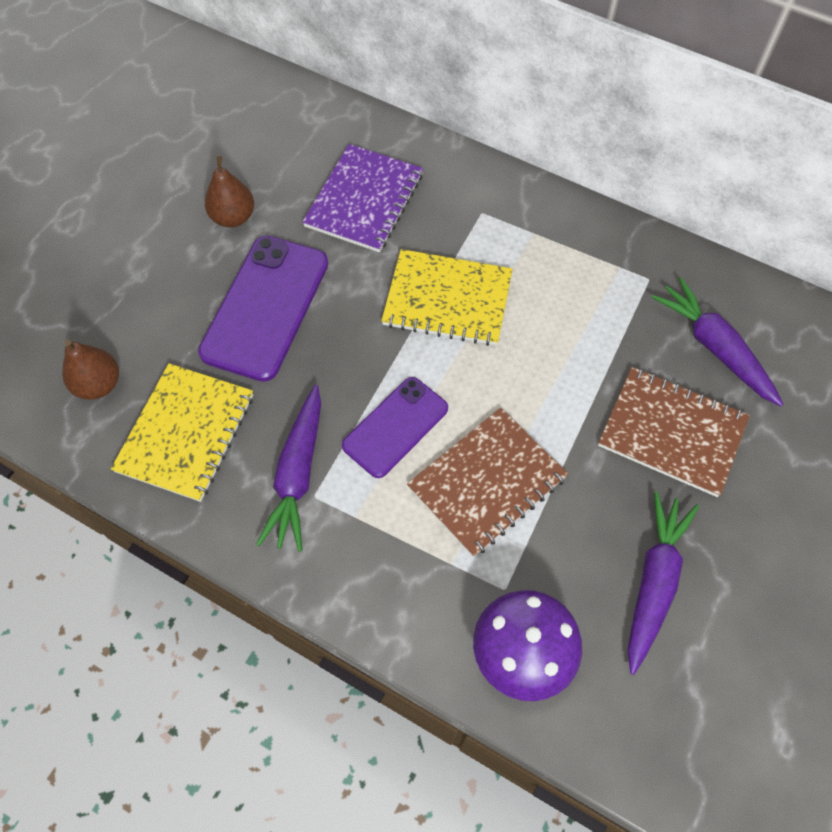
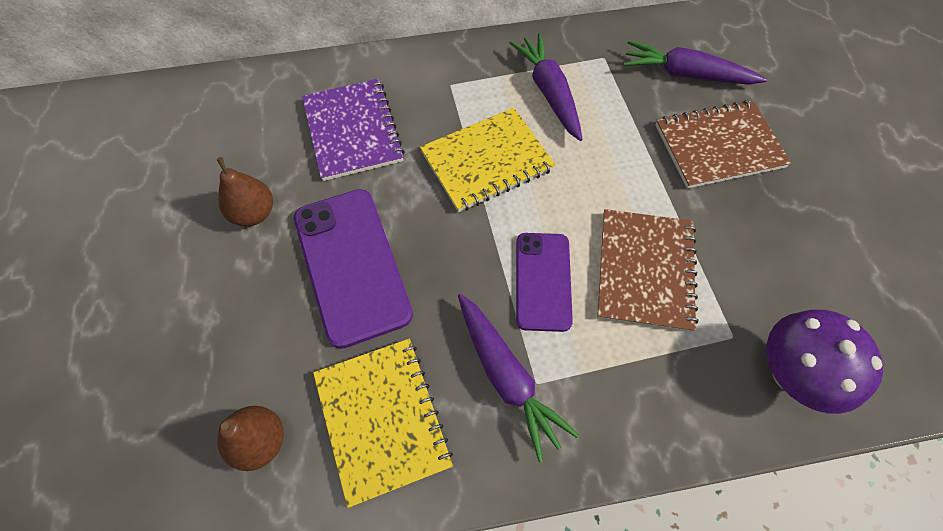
camera: 40 degrees left, 0 degrees up
purple carrot [628,492,699,675] -> purple carrot moved to [510,33,583,141]

